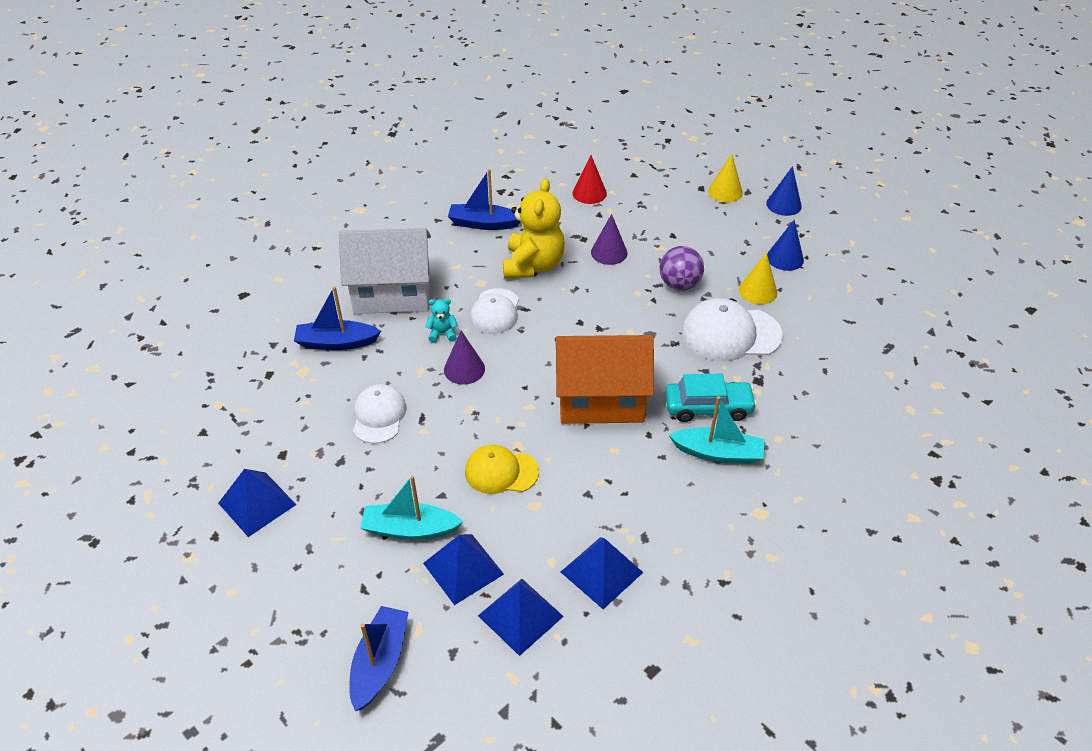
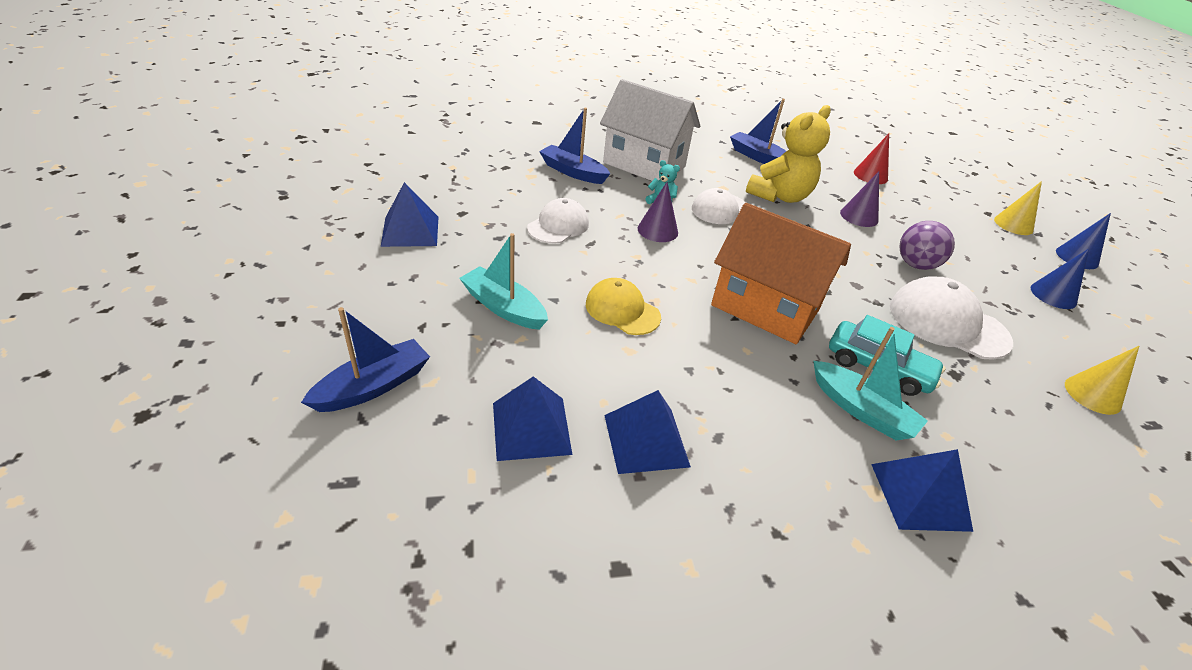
camera: 30 degrees right, 5 degrees down
blue pyramid [423,534,504,605] -> blue pyramid moved to [871,449,973,532]
yellow cone [739,252,777,304] -> yellow cone moved to [1065,346,1139,415]

